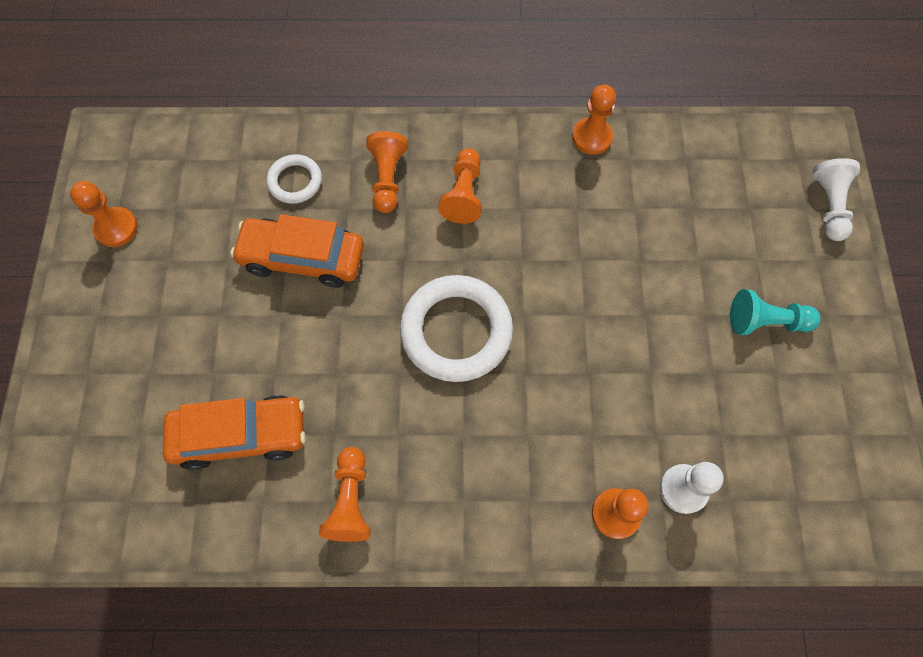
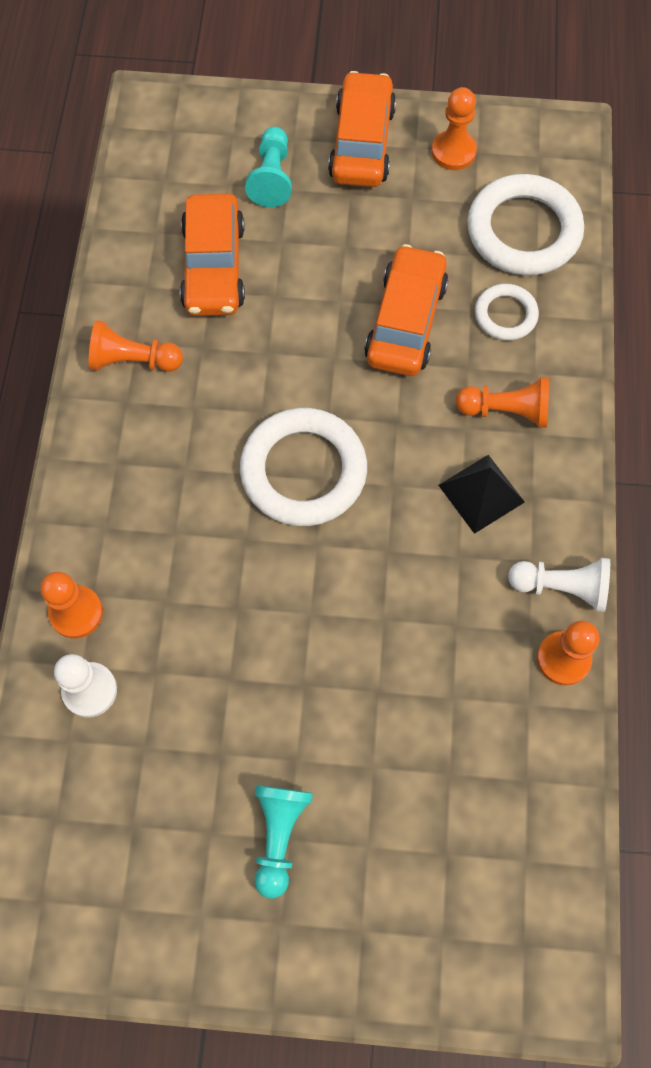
camera: 95 degrees right, 0 degrees up
orange pawn [438,148,482,224] -> black pyramid [438,455,525,534]
white pawn [813,158,860,241] -> white pawn moved to [508,558,610,612]
none -> turquoise pawn [245,127,292,207]
none -> orange car [328,71,396,187]
none -> white ring [467,174,584,276]

